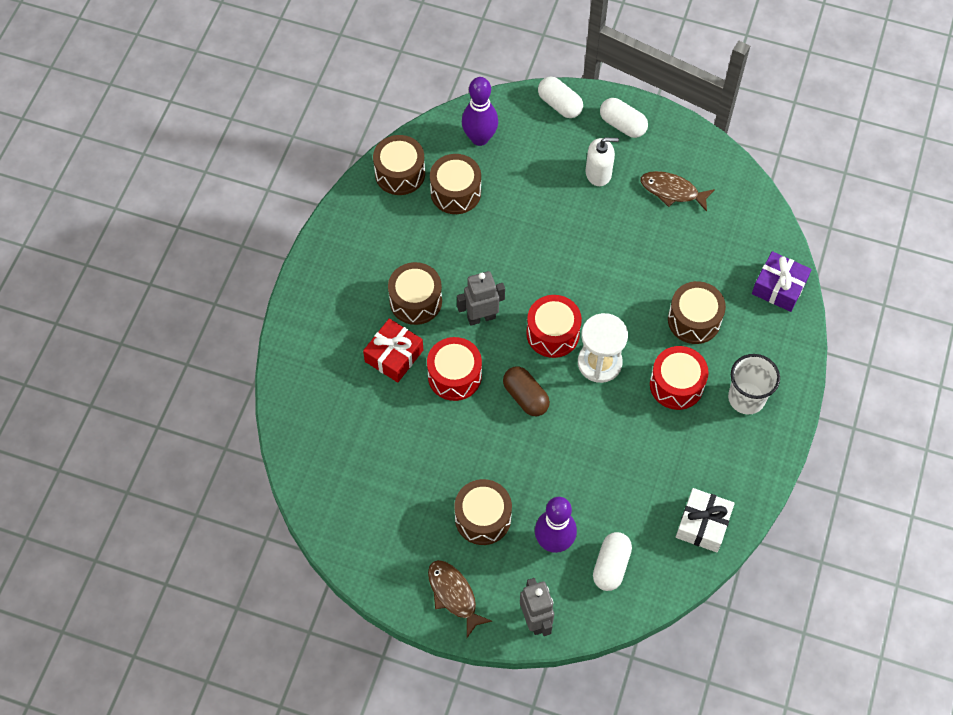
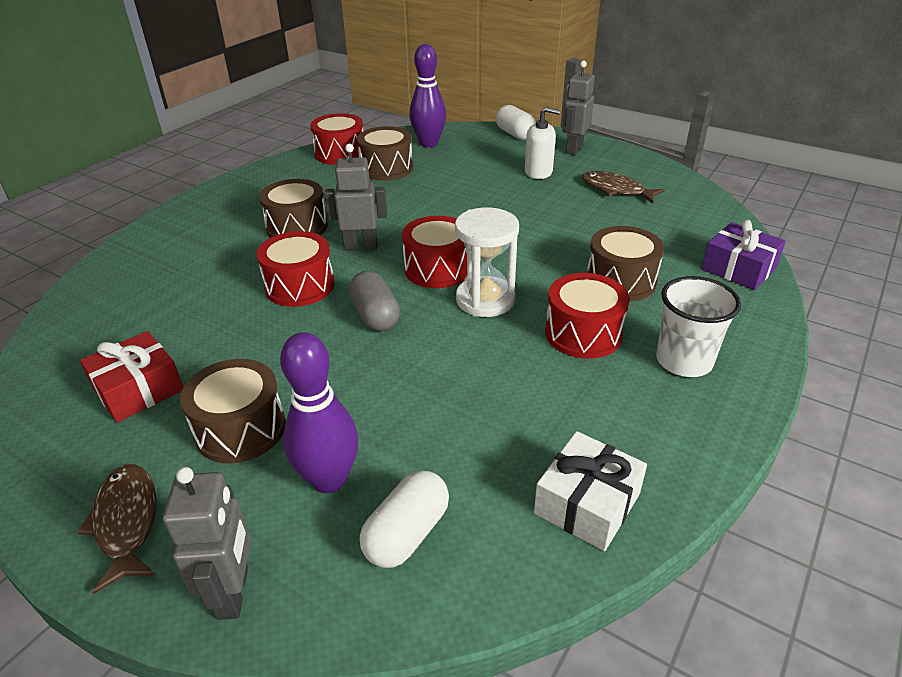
camera: 15 degrees right, 25 degrees down
red gift [363,318,423,383] -> red gift moved to [80,331,184,423]
brown drum [373,135,425,195] -> red drum [310,113,363,165]
brown capsule [503,366,550,416] -> grey capsule [349,271,400,331]
white capsule [600,98,648,138] -> grey robot [562,61,595,155]

